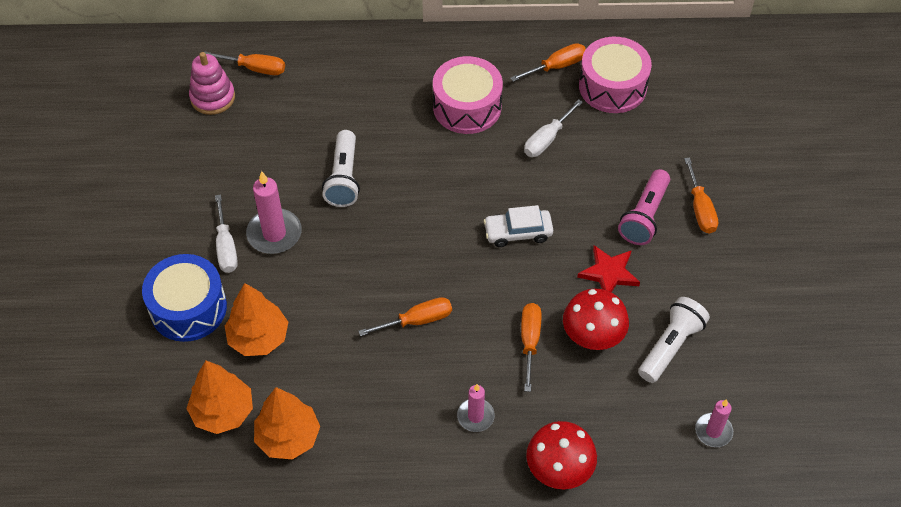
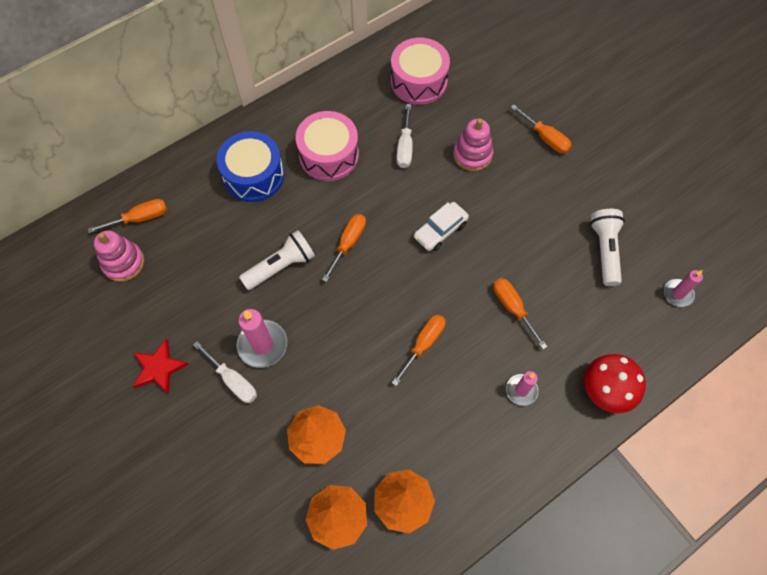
camera: 35 degrees left, 10 degrees up
blue drum [142,254,227,342] -> blue drum moved to [217,131,284,202]
white flashlight [322,130,360,207] -> white flashlight turned 90 degrees counterclockwise [239,230,315,290]
orange screwdriver [510,43,586,82] -> orange screwdriver moved to [322,214,366,282]
red mushroom [563,288,629,350] -> none
red star [577,245,640,292] -> red star moved to [133,339,189,394]
pink flashlight [618,169,670,245] -> none
none -> pink stacking toy [453,118,493,171]

